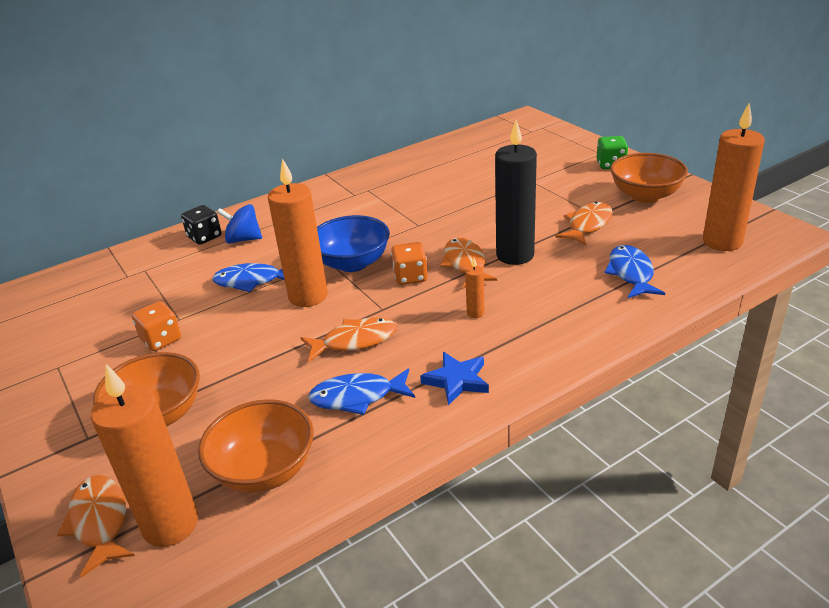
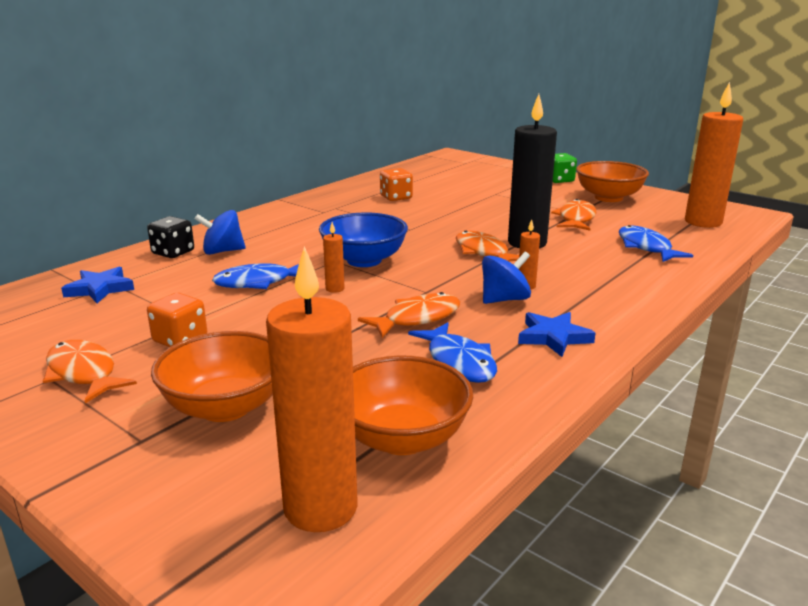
camera: 20 degrees left, 10 degrees down
orange fish [57,475,135,578] -> orange fish moved to [43,340,137,403]
orange candle [268,158,328,307] -> orange candle [323,222,345,293], size x0.42
blue fish [308,368,415,415] -> blue fish turned 90 degrees counterclockwise [408,322,497,383]
orange dice [391,242,428,285] -> orange dice moved to [380,168,413,201]
none -> blue star [61,267,134,303]
none -> blue spinning top [482,252,531,304]

